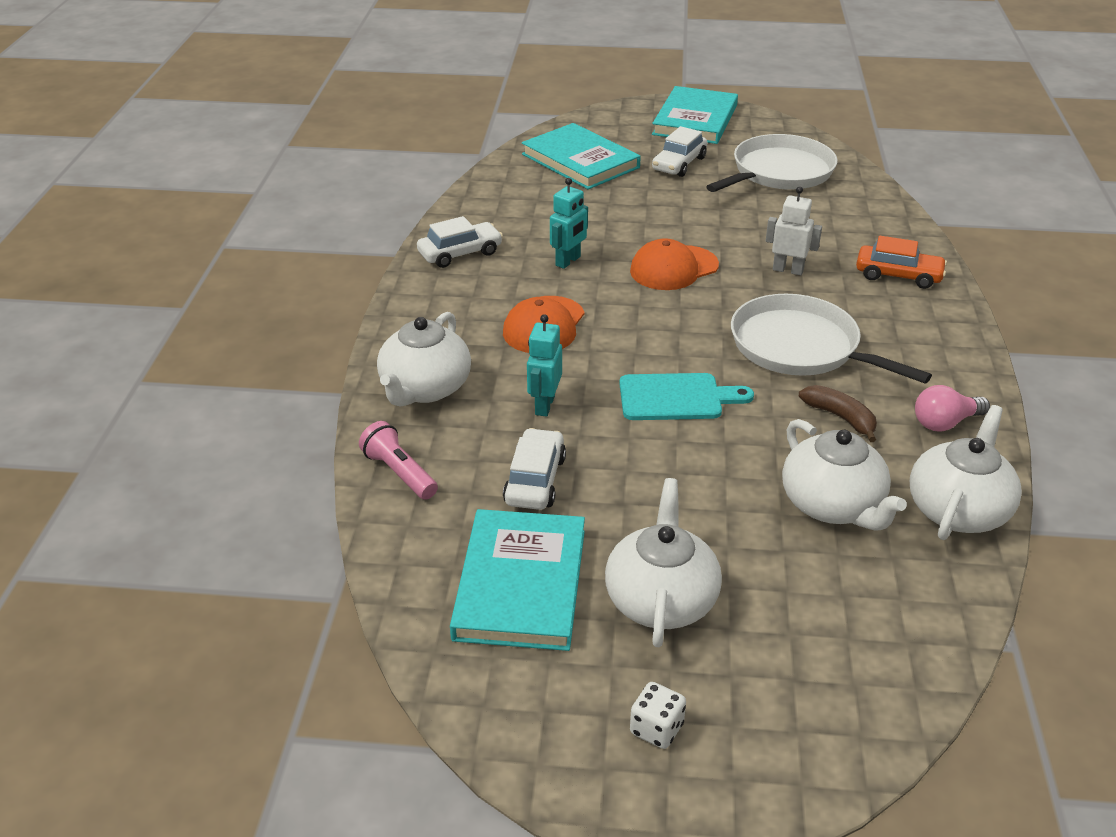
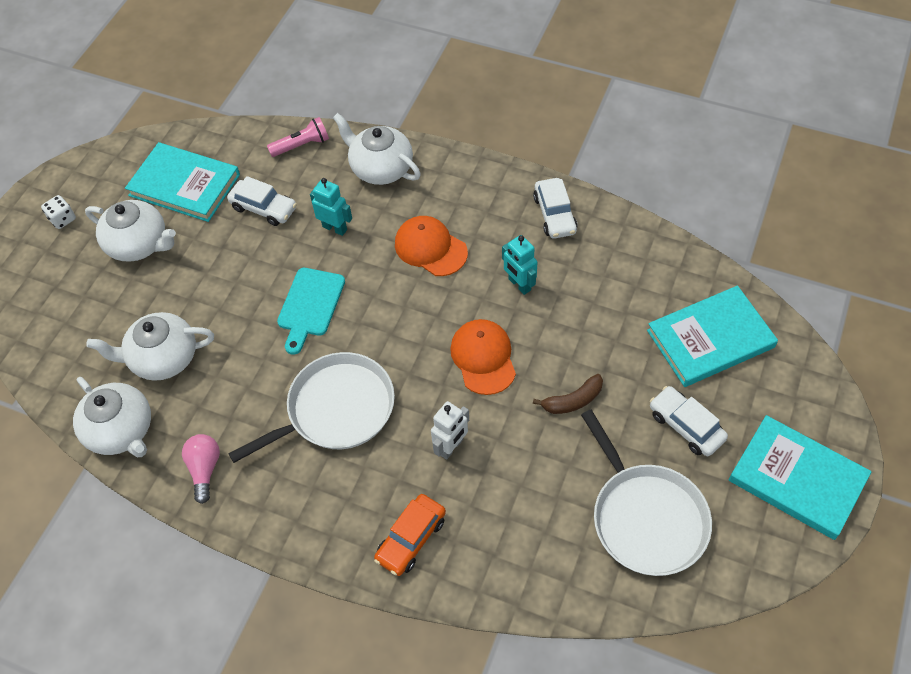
camera: 110 degrees right, 20 degrees up
brown banana [799,385,877,442] -> brown banana moved to [533,374,603,414]

